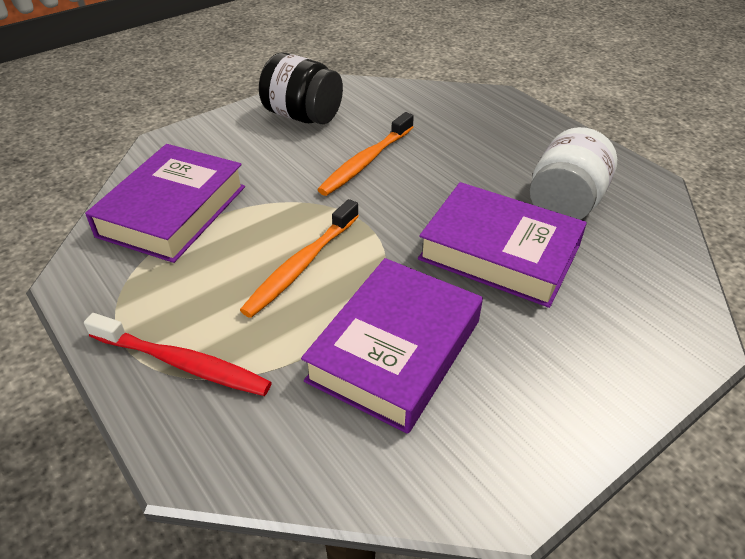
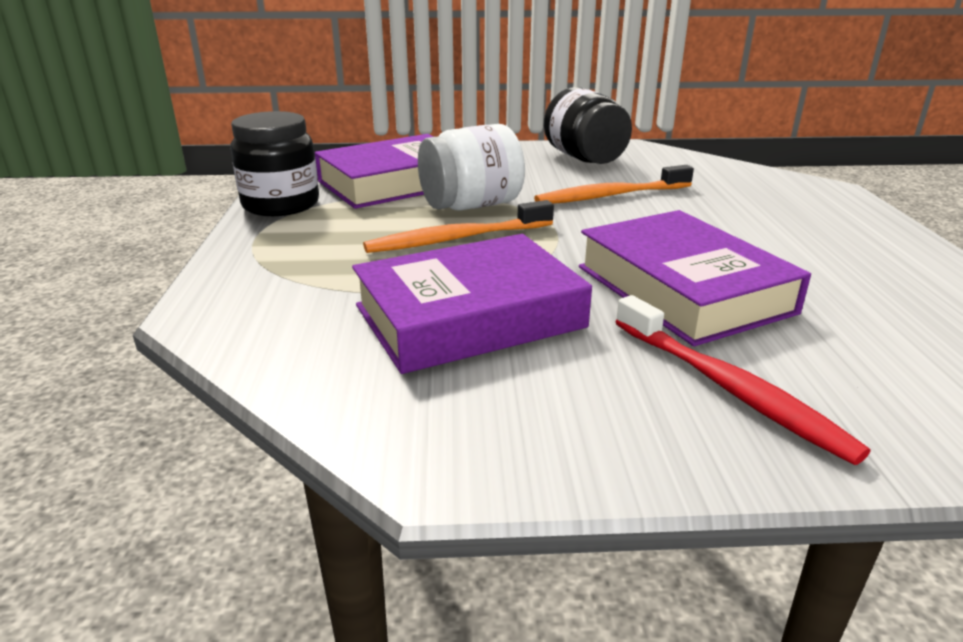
camera: 35 degrees right, 15 degrees down
red toothbrush [84,313,272,396] -> red toothbrush moved to [616,295,870,465]
white jar [530,127,617,220] -> white jar moved to [418,124,525,211]
none -> black jar [230,111,319,216]

